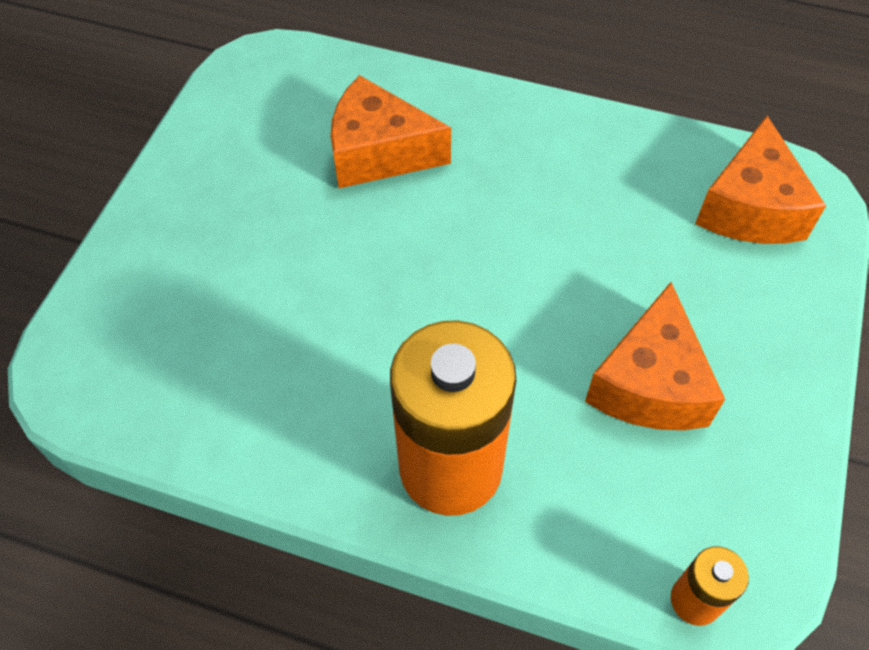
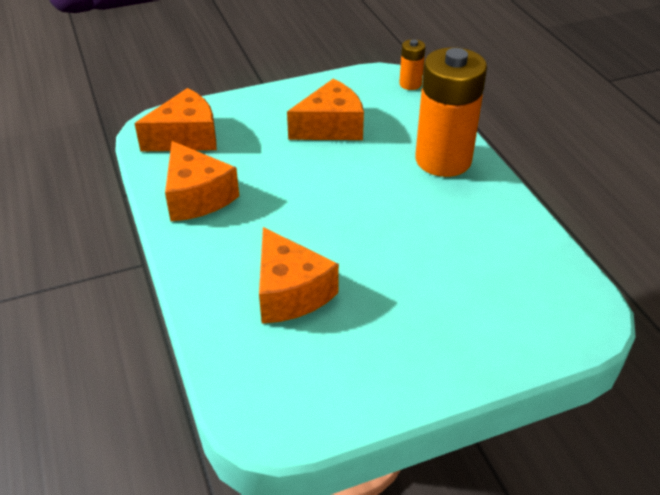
camera: 130 degrees left, 15 degrees down
none -> orange cheese [165,141,239,222]

